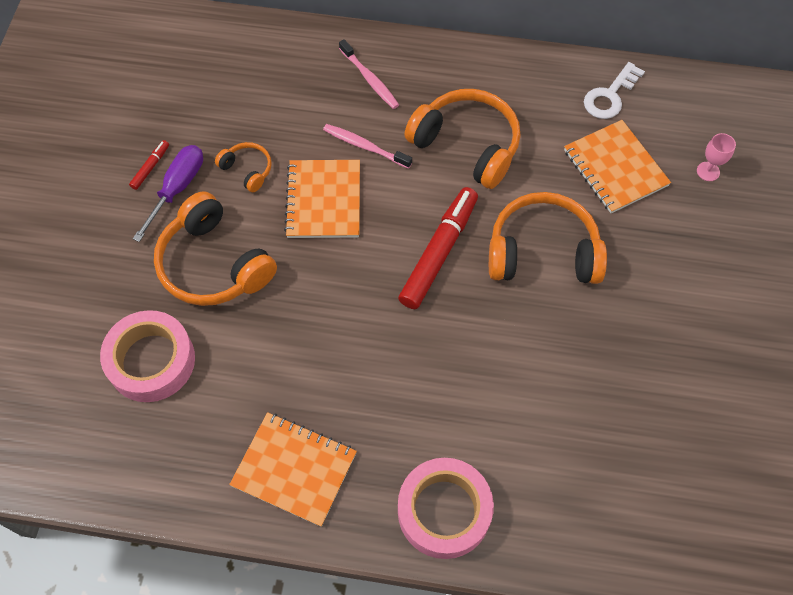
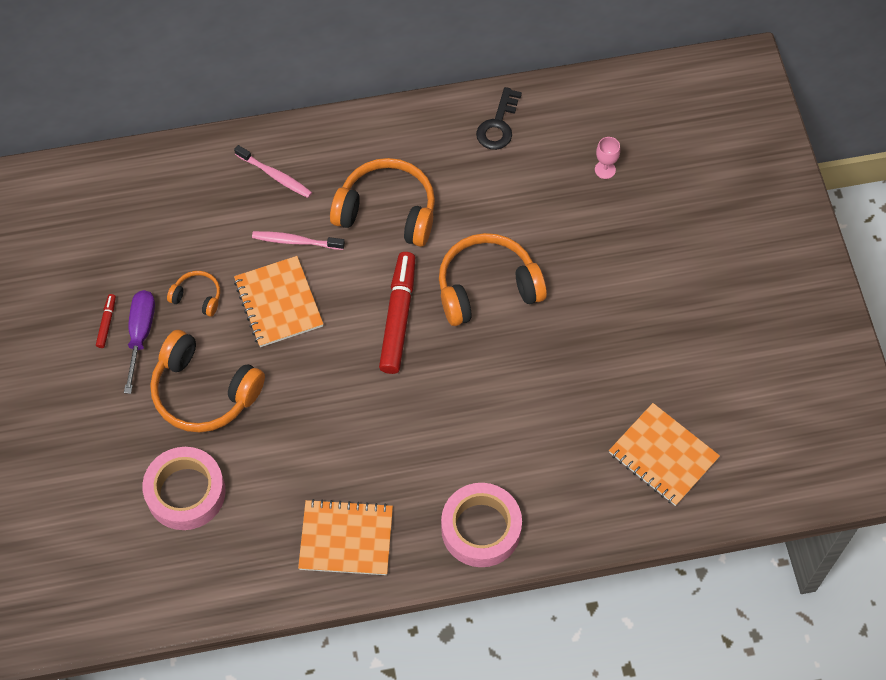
camera: 20 degrees left, 0 degrees up
orange notebook [564,120,671,213] -> orange notebook moved to [609,403,720,506]
white key [584,62,645,119] -> black key [476,87,522,150]

